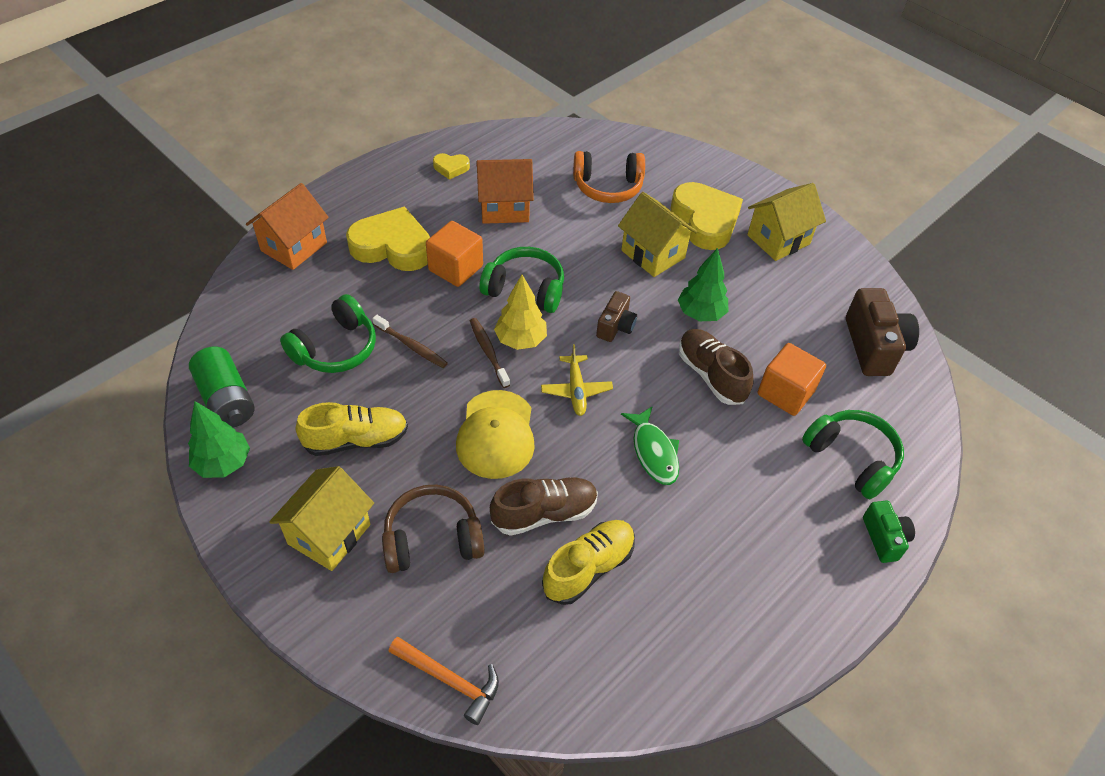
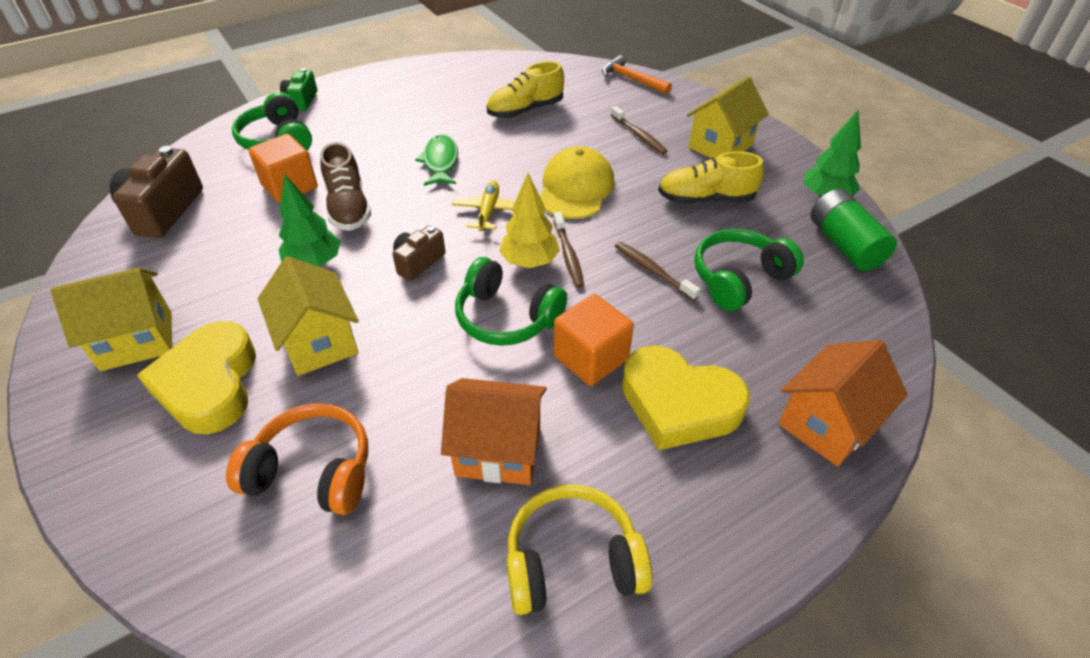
camera: 165 degrees left, 5 degrees down
brown headphones [382,485,485,573] -> brown toothbrush [611,106,667,154]
yellow heart [433,153,470,180] -> yellow headphones [506,484,652,615]
brown shoe [490,477,598,536] -> none

